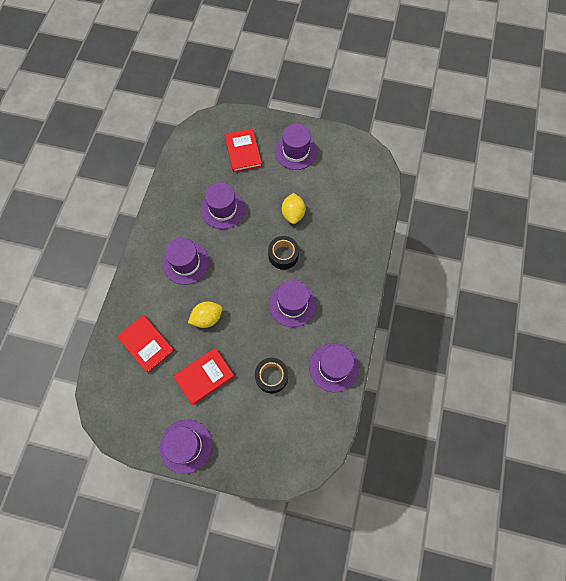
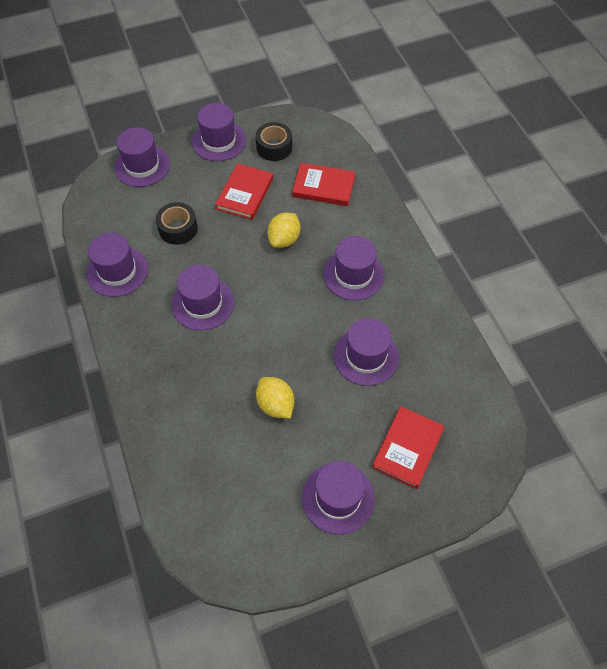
camera: 145 degrees right, 10 degrees down
red book [224,128,262,172] -> red book turned 75 degrees clockwise [372,406,444,489]
black tape [268,236,299,270] -> black tape moved to [255,122,292,161]
none -> purple hat [114,127,170,187]

